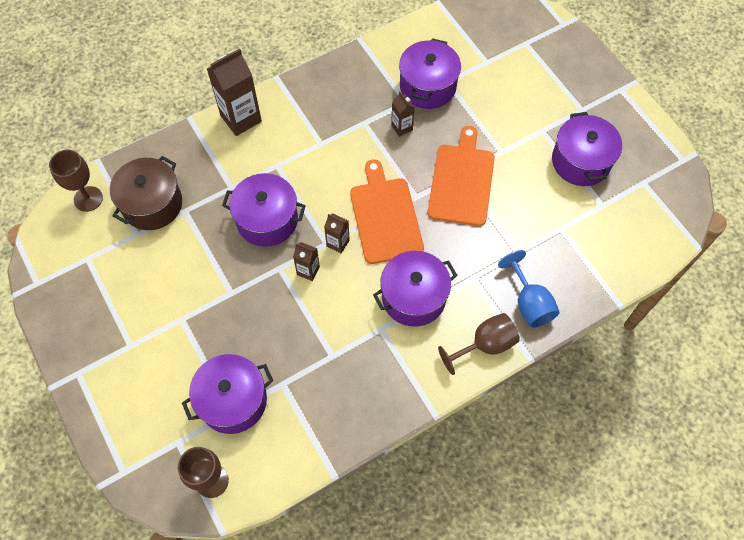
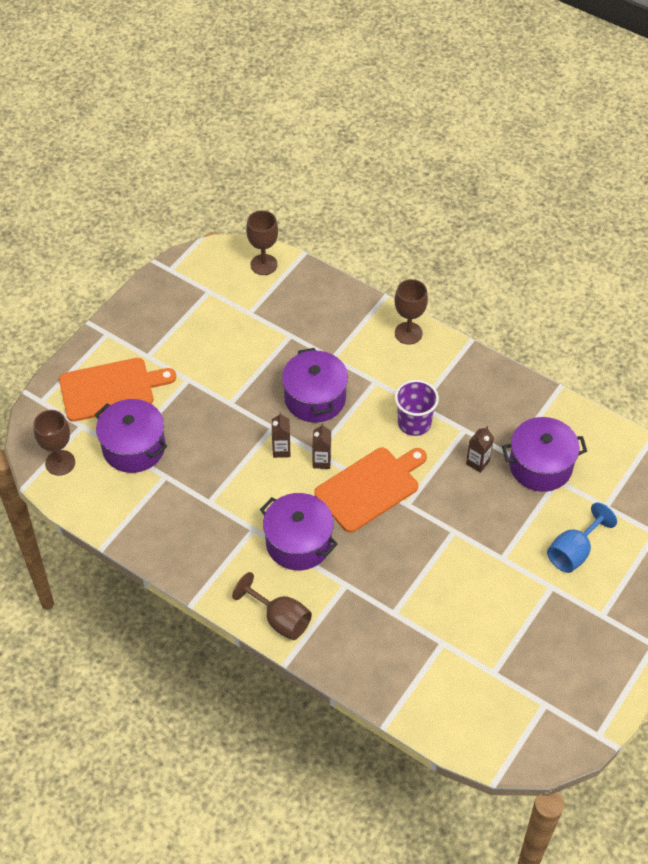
camera: 65 degrees right, 10 degrees down
brown pot [110,156,182,230] -> none
brown carton [207,48,262,136] -> brown goblet [395,279,428,345]
orange cutting board [428,126,495,226] -> orange cutting board moved to [59,358,176,422]
blue goblet [498,250,560,328] -> blue goblet moved to [547,502,617,573]
purple pot [552,112,622,186] -> none
none -> purple cup [395,380,439,436]

